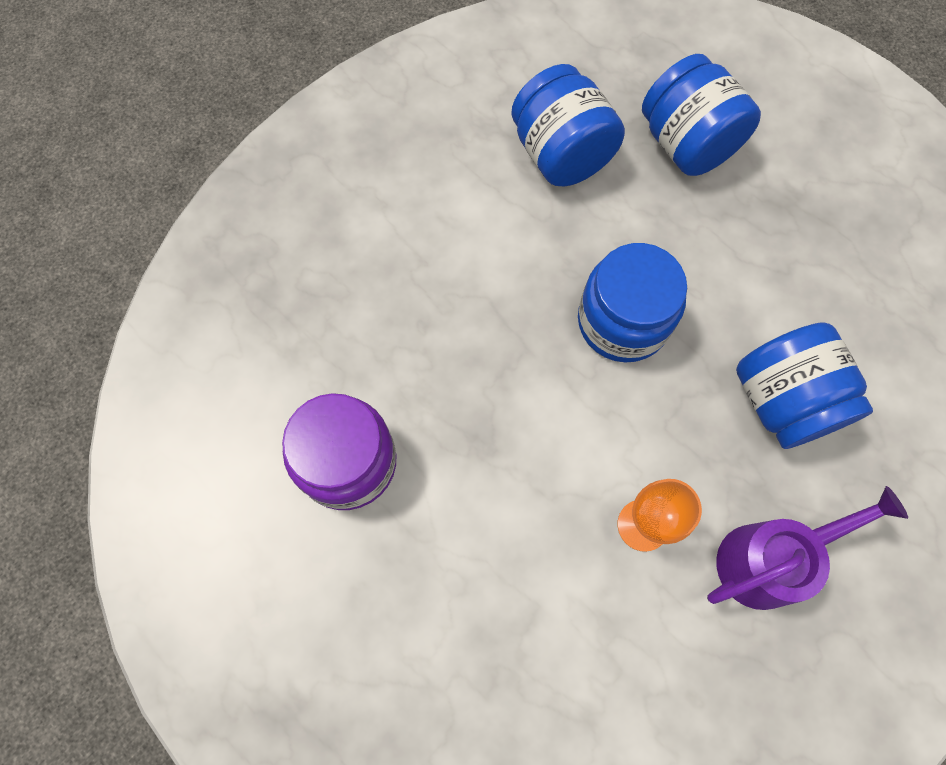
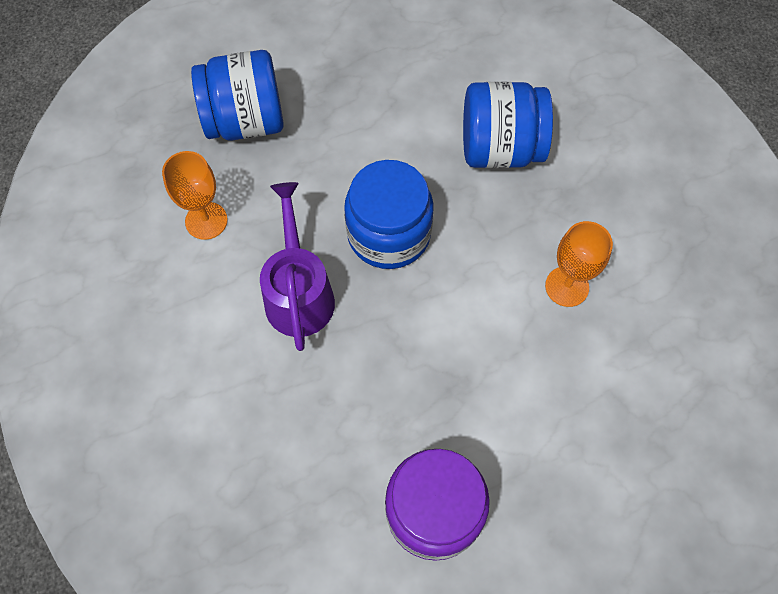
camera: 70 degrees left, 5 degrees down
blue jar [511,64,625,186] -> orange goblet [162,151,228,240]
purple watering can [707,486,908,610] -> purple watering can moved to [260,182,335,351]

